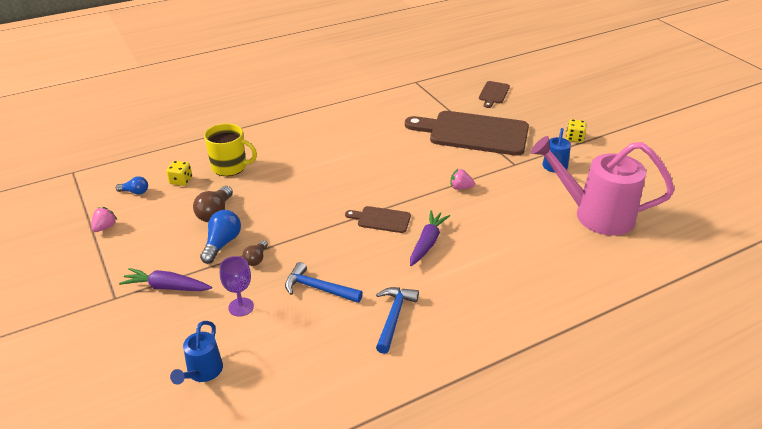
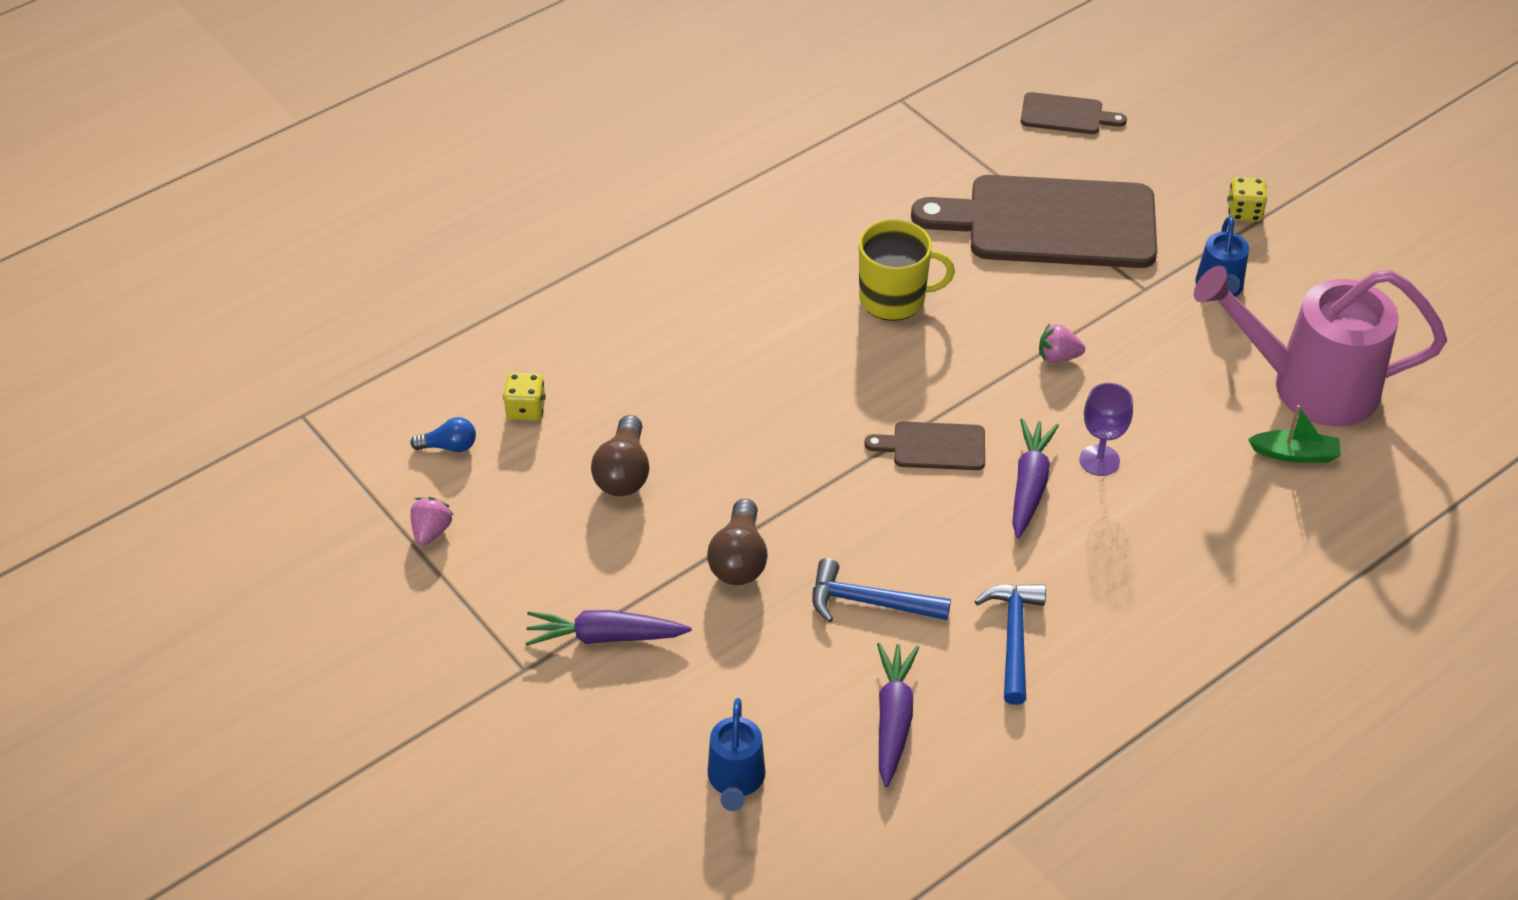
camera: 10 degrees left, 10 degrees up
blue light bulb [200,210,241,264] -> none
yellow mug [204,123,257,176] -> yellow mug moved to [859,219,955,321]
purple goblet [220,256,254,317] -> purple goblet moved to [1079,383,1133,476]
brown light bulb [243,240,268,266] -> brown light bulb [707,498,768,585], size x1.63
brown cutting board [479,81,510,108] -> brown cutting board turned 90 degrees counterclockwise [1021,92,1127,134]
none -> purple carrot [877,642,919,787]
none -> green boat [1248,405,1341,463]

